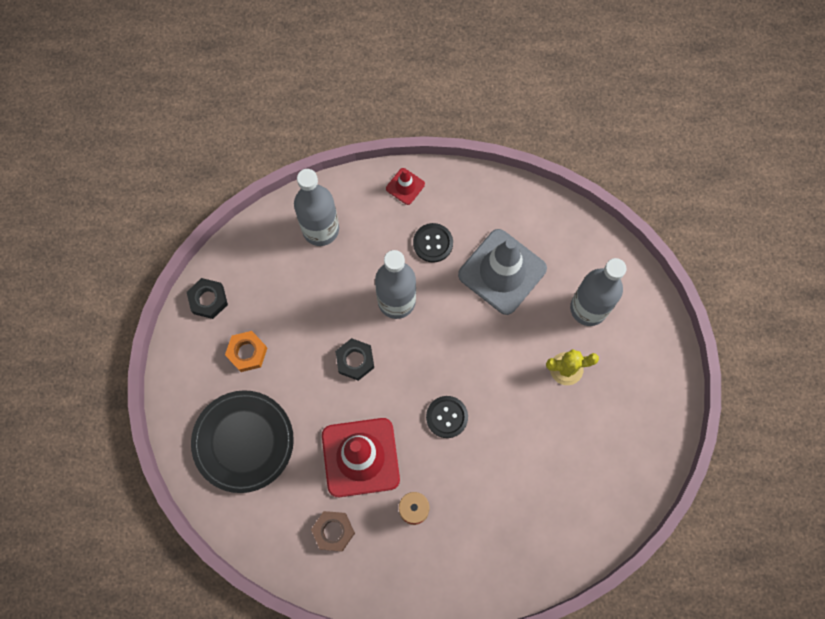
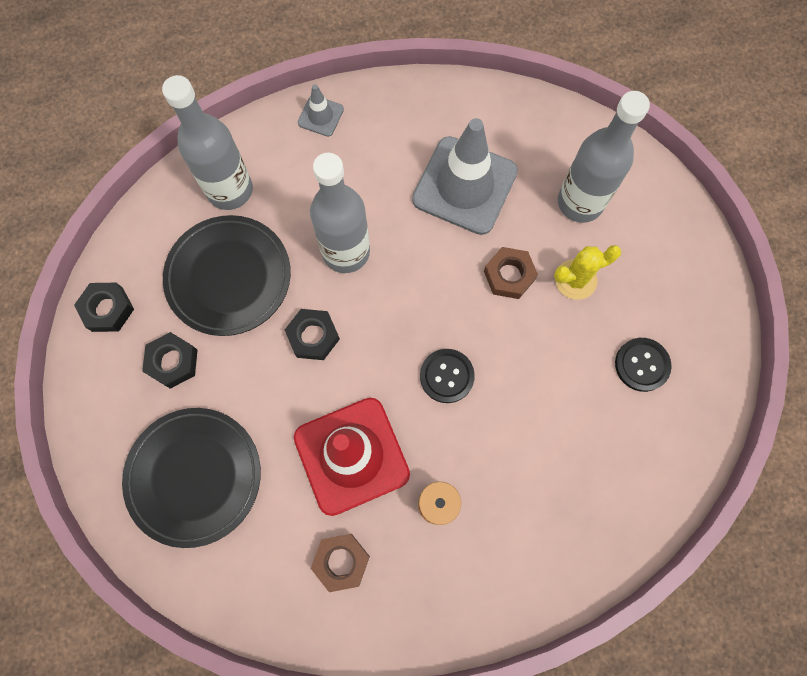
camera: 15 degrees left, 0 degrees up
orange nut [225,331,267,372] -> black nut [142,332,198,389]
red traffic cone [386,168,425,205] -> grey traffic cone [298,84,344,137]
black button [413,223,453,262] -> black button moved to [615,338,672,392]
none -> black plate [163,215,291,336]
none -> brown nut [484,247,538,299]

